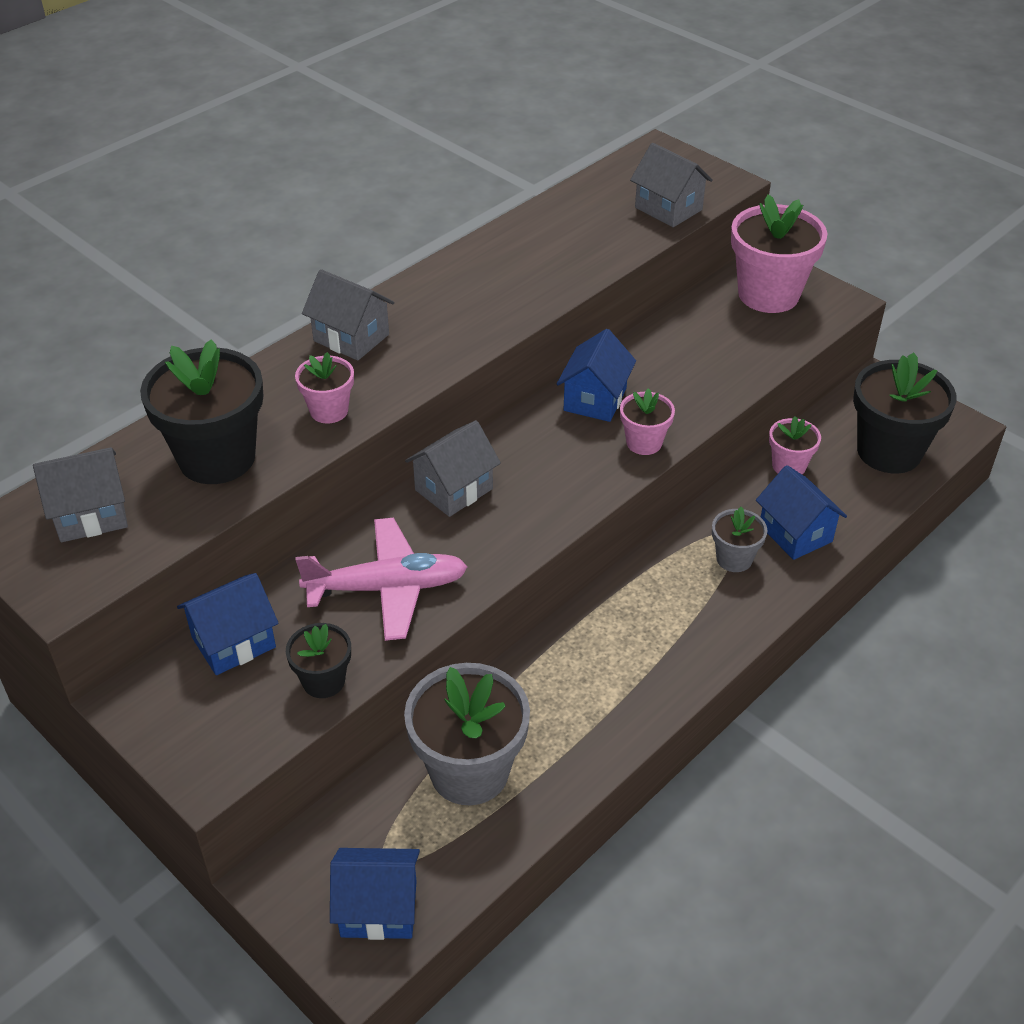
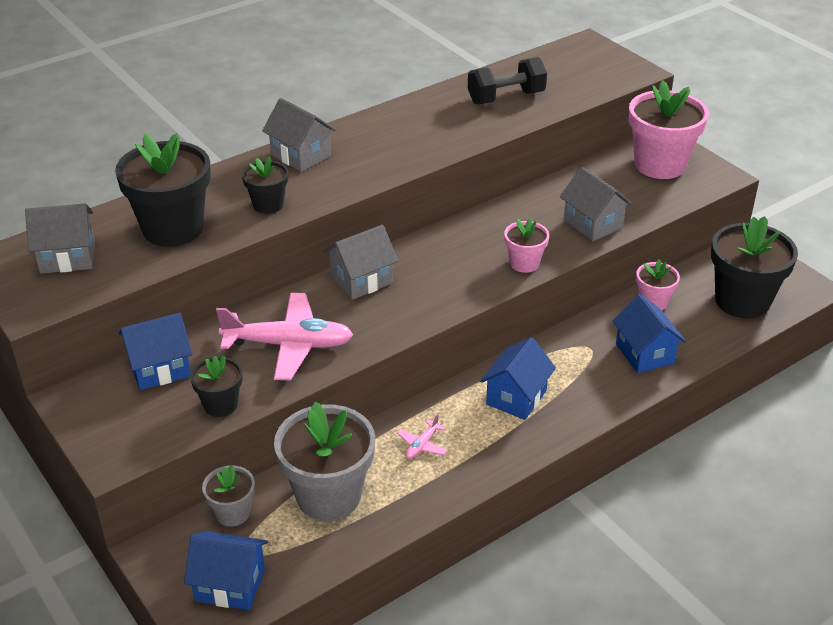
camera: 10 degrees right, 5 degrees down
pink flower pot [295,352,354,423] -> black flower pot [242,156,288,214]
blue house [557,329,636,422] -> blue house moved to [480,337,556,420]
grey house [630,143,713,227] -> grey house moved to [560,167,632,241]
grey flower pot [712,507,767,572] -> grey flower pot moved to [202,465,255,527]
none -> pink plane [397,414,447,459]
none -> black dumbbell [468,57,547,104]

